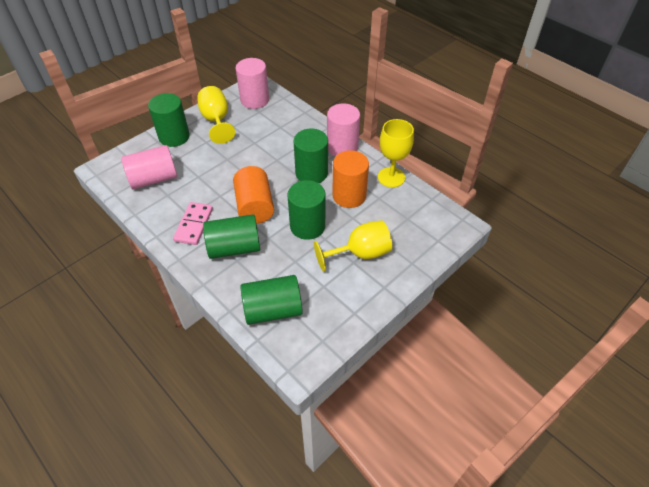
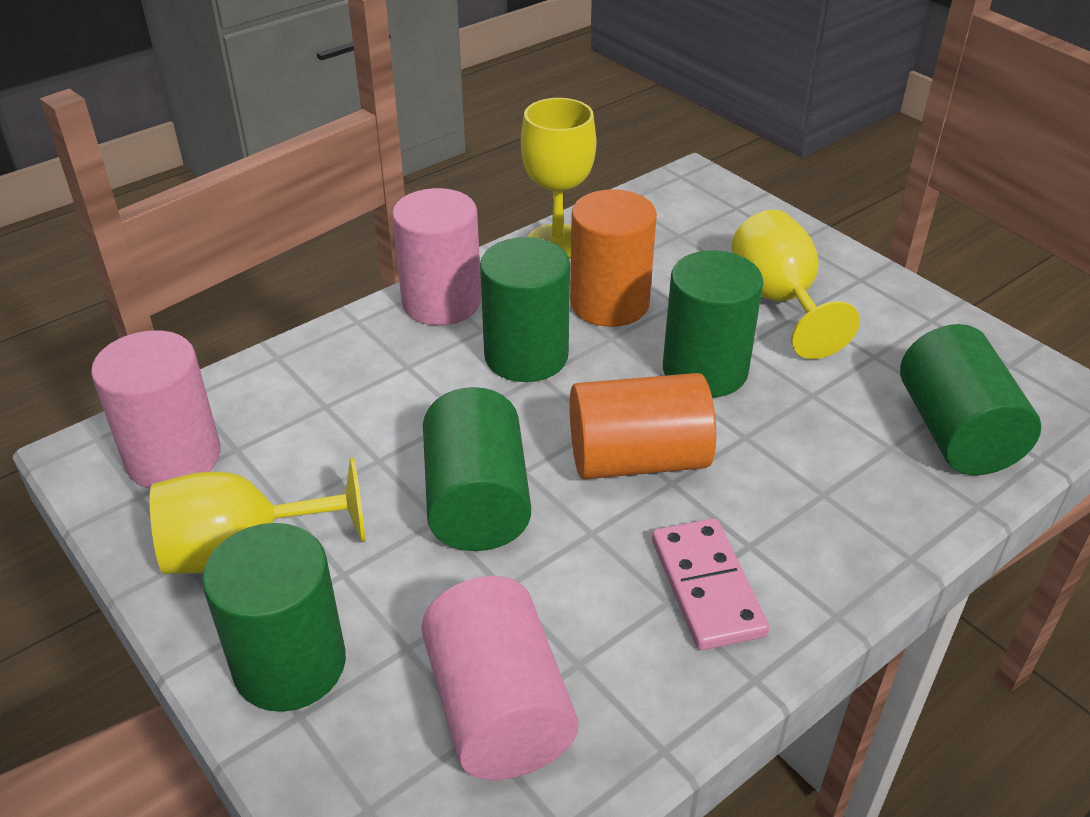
camera: 85 degrees left, 10 degrees down
pink domino [173,202,213,245] -> pink domino turned 60 degrees clockwise [652,518,769,650]
green cylinder [203,214,260,259] -> green cylinder moved to [423,387,531,551]

